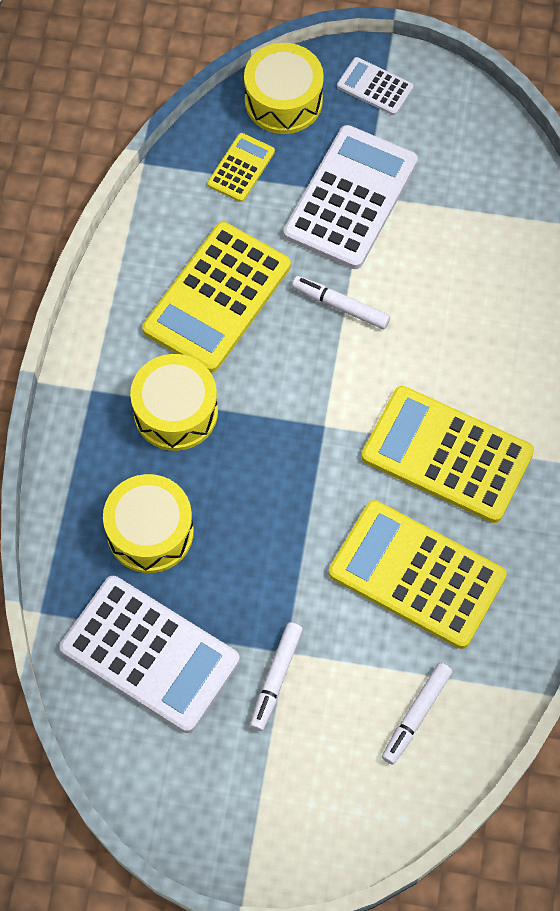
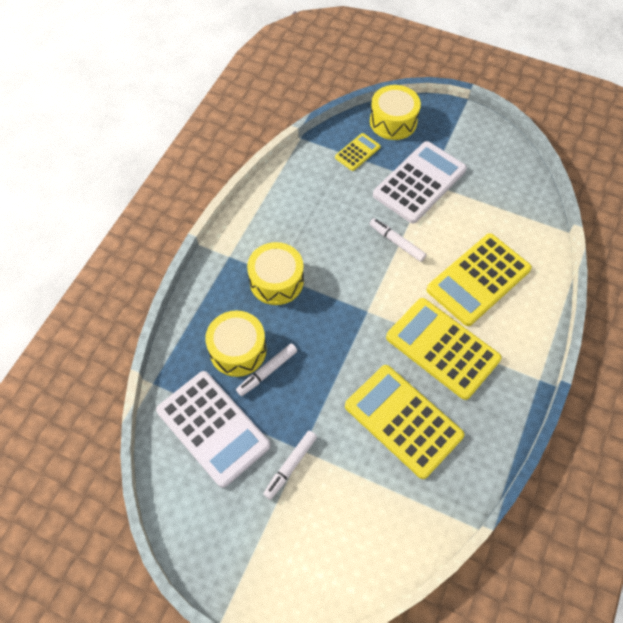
camera: 15 degrees right, 5 degrees down
yellow calculator [142,222,291,373] -> yellow calculator moved to [427,233,532,326]
white calculator [337,57,414,115] -> none
white marker [382,663,453,765] -> white marker moved to [236,343,297,396]

